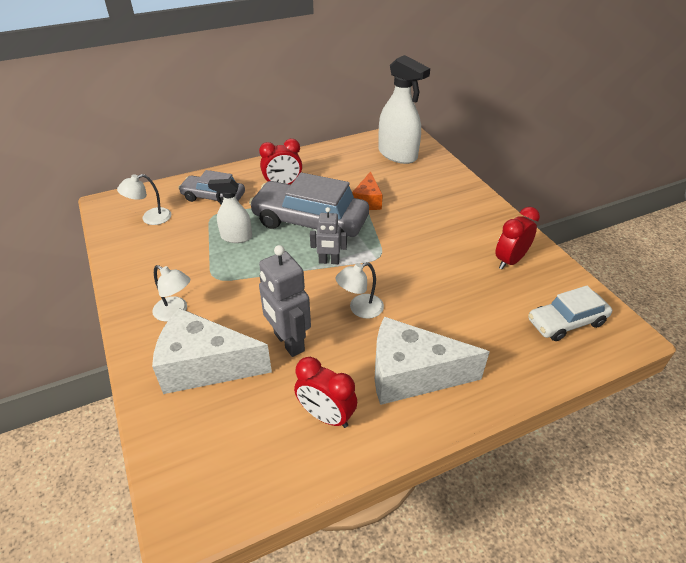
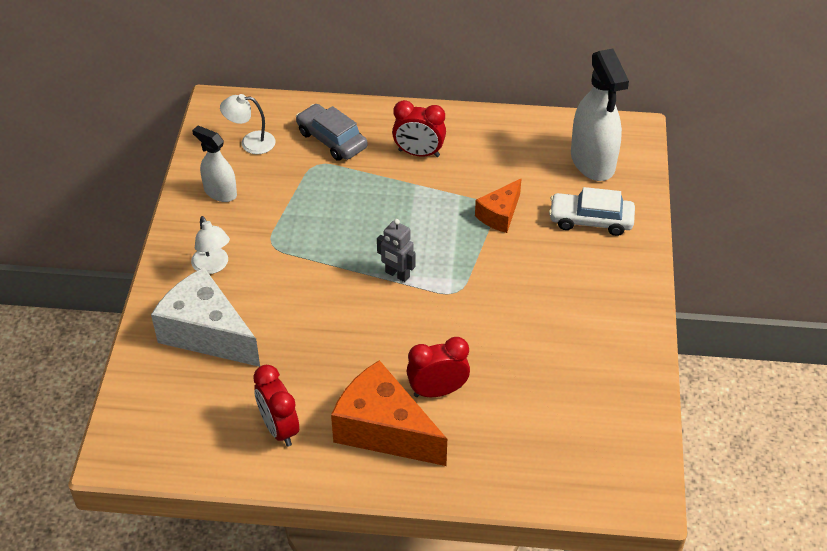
camera: 30 degrees right, 5 degrees up
white spray bottle [208,179,252,243] -> white spray bottle moved to [192,126,237,202]
grey car [249,172,369,237] -> none
grey robot [259,245,311,357] -> none
white lamp [336,262,384,319] -> none
white cheese [375,317,490,405] -> orange cheese [331,360,447,466]
red clock [495,207,540,270] -> red clock moved to [407,337,470,397]
white car [528,286,612,341] -> white car moved to [549,187,635,236]

